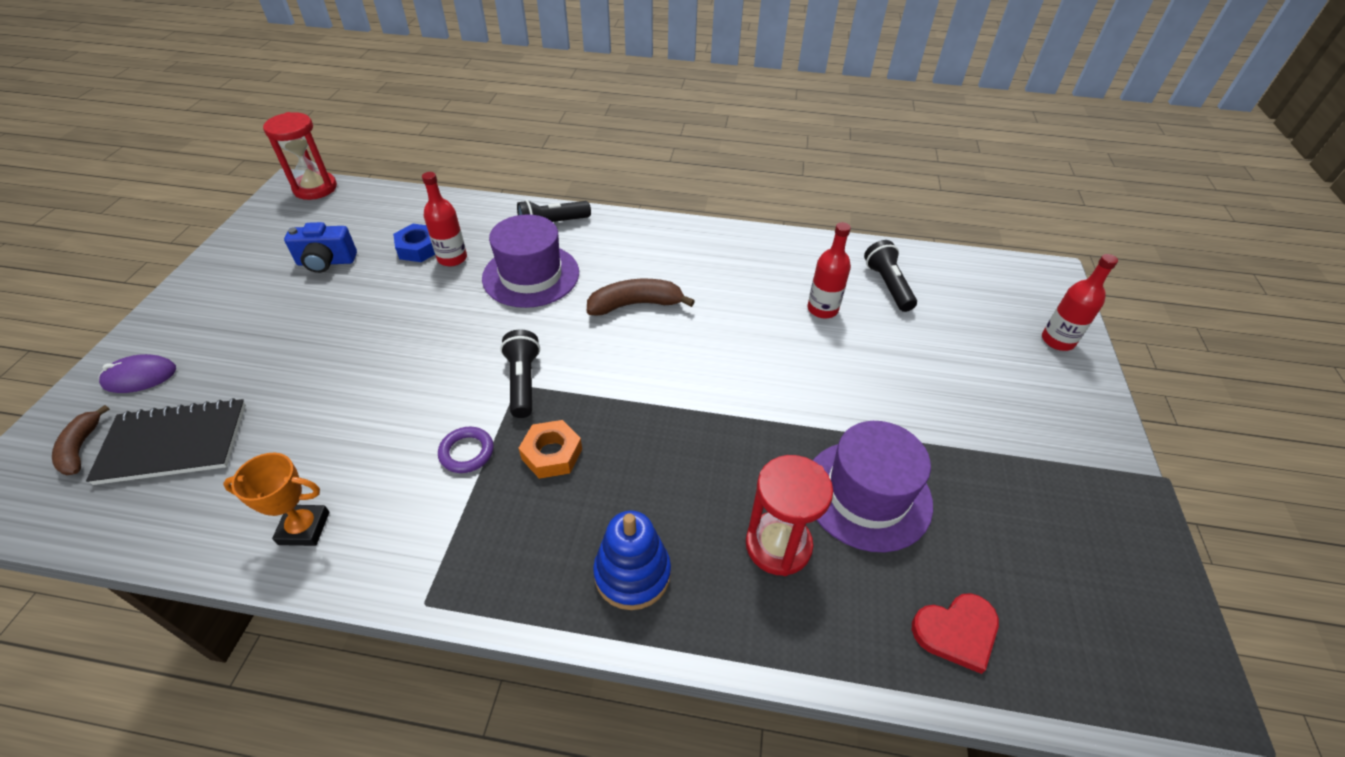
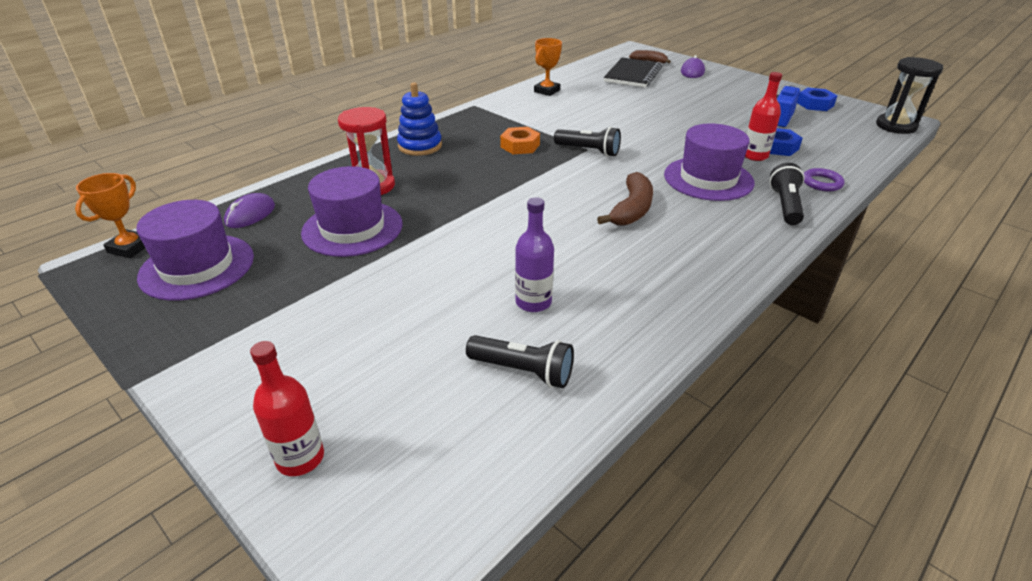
camera: 125 degrees right, 10 degrees down
red hourglass [263,112,337,200] -> black hourglass [876,57,943,134]
purple ring [438,427,494,473] -> purple ring moved to [804,168,845,191]
red bottle [807,222,851,318] -> purple bottle [515,197,554,312]
red heart [912,593,999,674] -> purple mouse [224,193,275,228]
none -> orange trophy [75,173,145,258]
none -> purple hat [136,200,254,301]
none -> blue nut [797,88,838,111]

